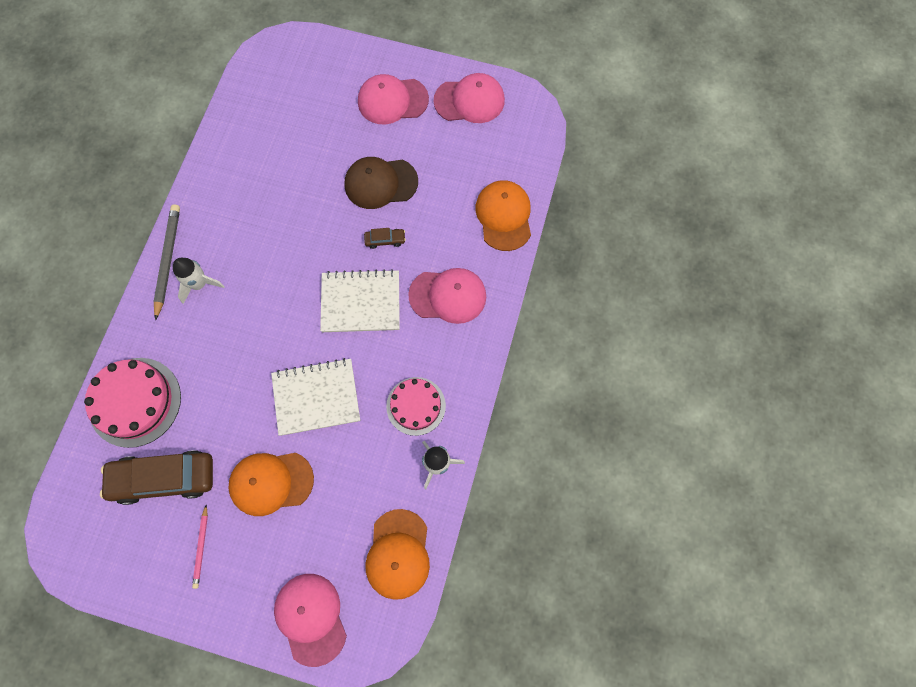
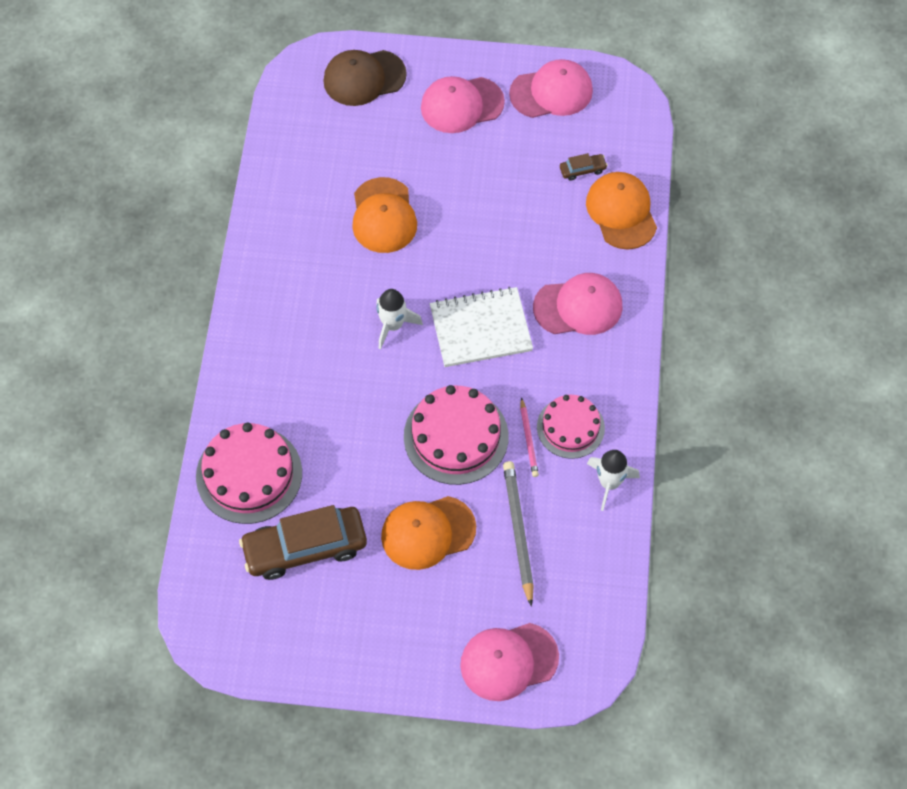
camera: 10 degrees left, 10 degrees down
grey pencil [153,204,180,321] -> grey pencil moved to [503,461,534,607]
white rocket [173,258,225,304] -> white rocket moved to [376,289,423,349]
pink pencil [192,505,208,589] -> pink pencil moved to [520,397,539,477]
white notebook [271,358,360,436] -> pink cake [404,385,509,485]
pink cap [274,574,347,667] -> pink cap turned 75 degrees counterclockwise [460,623,559,701]
brown cap [344,157,418,209] -> brown cap moved to [323,50,407,106]
brown car [364,228,406,249] -> brown car moved to [560,153,608,181]
orange cap [365,509,430,600] -> orange cap moved to [352,177,417,253]

